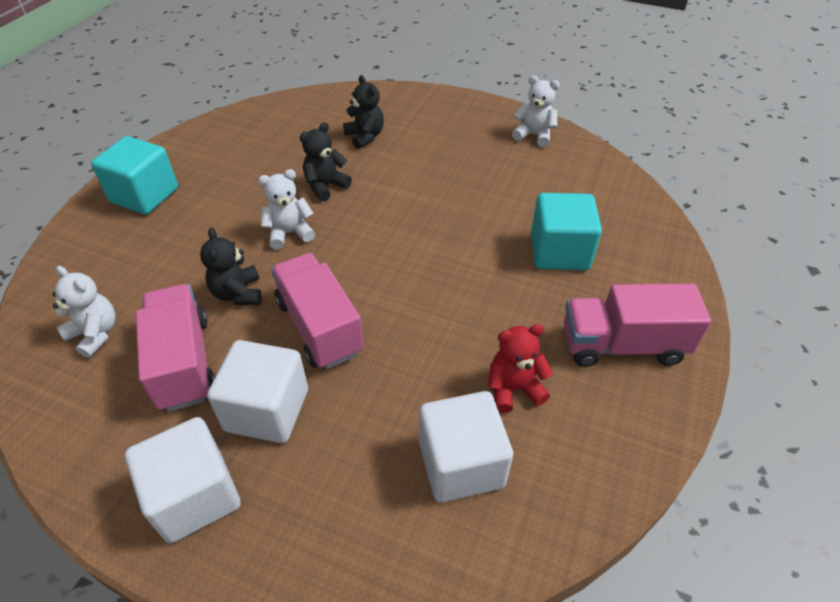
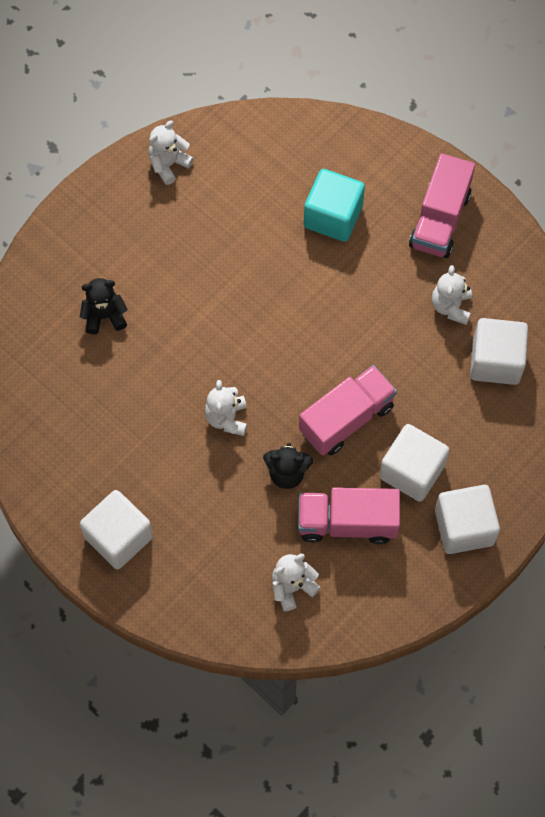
camera: 70 degrees left, 20 degrees up
turquoise cube [91,136,178,214] -> white cube [80,490,153,569]
pink truck [271,253,364,369] -> pink truck turned 150 degrees clockwise [299,365,397,456]
black teddy bear [300,122,352,201] -> none
red teddy bear [488,324,553,413] -> white teddy bear [432,265,472,325]

